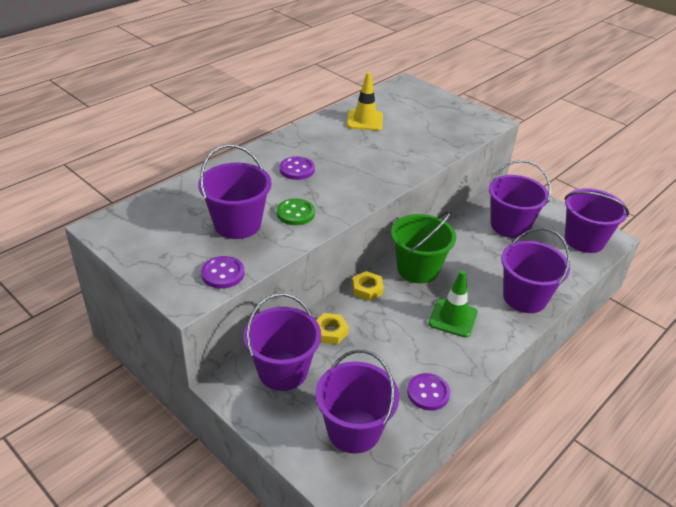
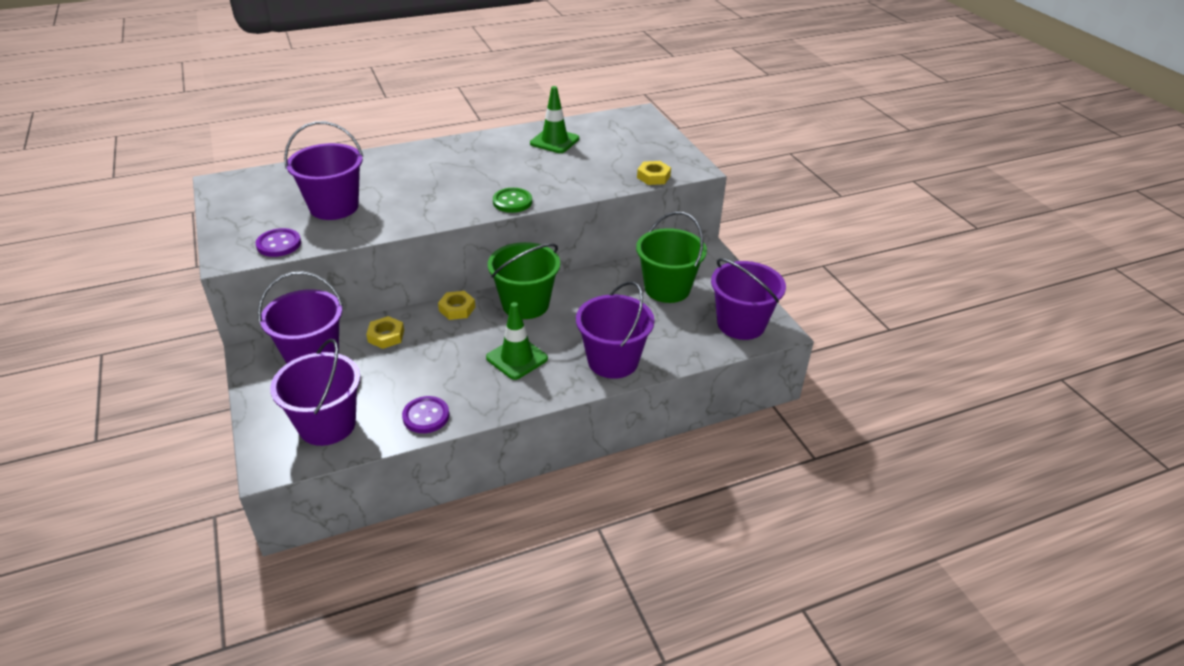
camera: 25 degrees right, 0 degrees up
green button [277,198,315,225] -> green button moved to [493,188,532,213]
purple button [280,157,315,180] -> none
yellow traffic cone [347,72,383,131] -> green traffic cone [530,86,579,153]
purple bucket [489,160,551,238] -> green bucket [636,212,707,303]
none -> yellow nut [637,161,671,185]

